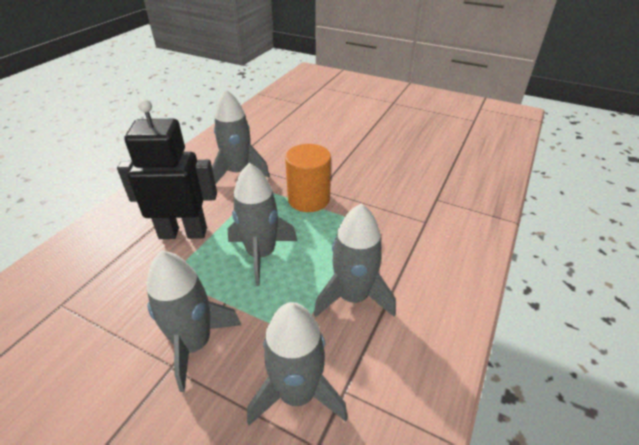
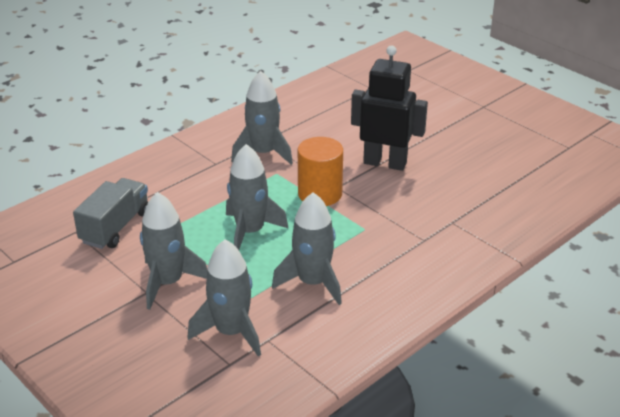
camera: 20 degrees right, 5 degrees down
black robot [117,99,217,239] -> black robot moved to [351,45,428,171]
none -> grey truck [73,178,148,249]

